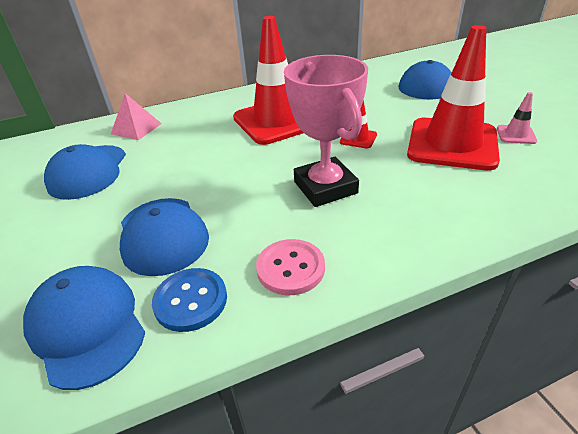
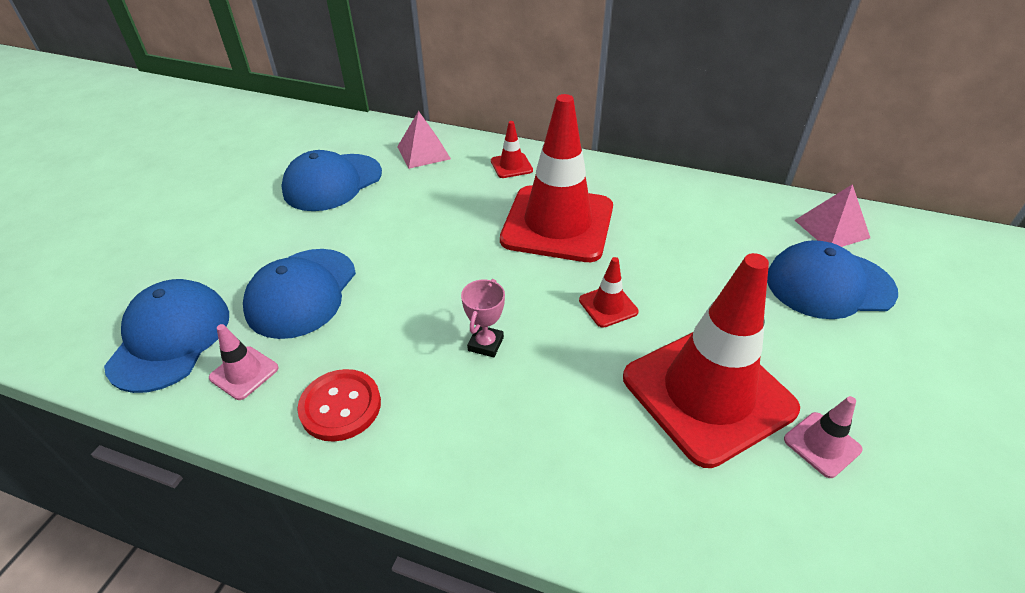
camera: 40 degrees right, 5 degrees up
blue button [152,268,227,332] -> pink traffic cone [209,324,279,400]
pink button [256,239,325,295] -> red button [297,369,381,442]
pink trophy [284,55,368,207] -> pink trophy [461,279,505,358], size x0.44
none -> red traffic cone [491,121,533,178]
none -> pink pyramid [795,184,870,247]

